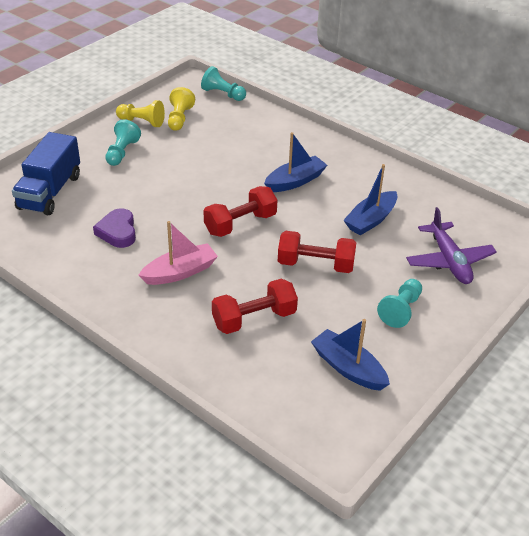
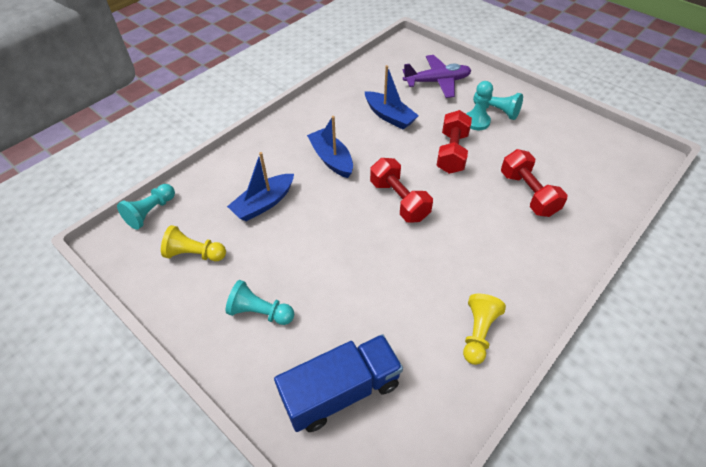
camera: 85 degrees left, 10 degrees up
blue truck [12,132,80,215] -> blue truck turned 45 degrees counterclockwise [274,334,403,432]
purple heart [93,208,136,248] -> none
yellow pawn [116,100,165,127] -> yellow pawn moved to [463,294,506,365]
pink boat [138,221,218,285] -> none
blue boat [311,319,390,391] -> blue boat moved to [227,152,294,221]
none -> turquoise pawn [466,81,493,130]

